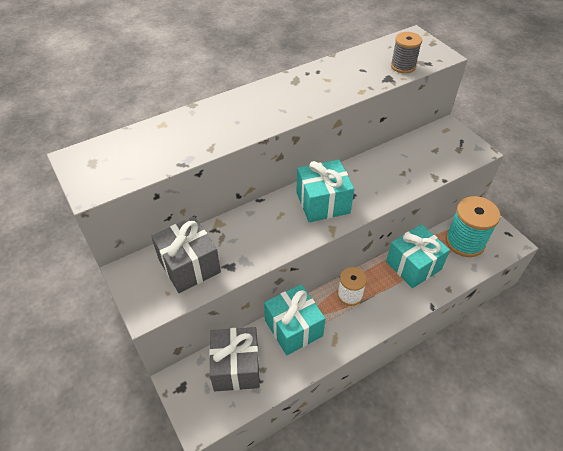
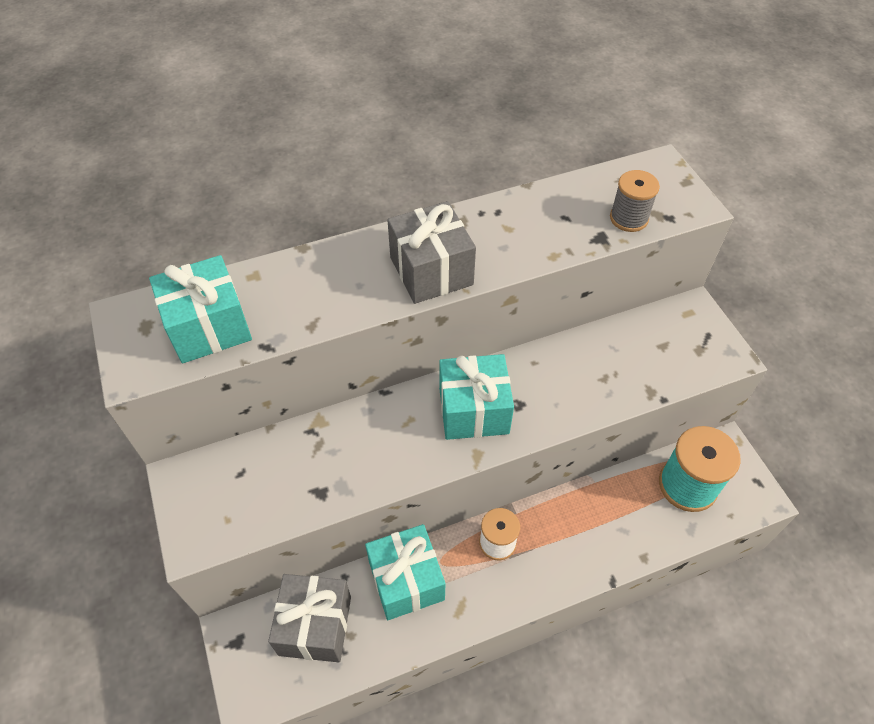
camera: 10 degrees right, 5 degrees up
grey gift [151,216,221,293] -> grey gift moved to [388,201,476,304]
turquoise gift [386,224,450,288] -> turquoise gift moved to [149,255,252,364]

